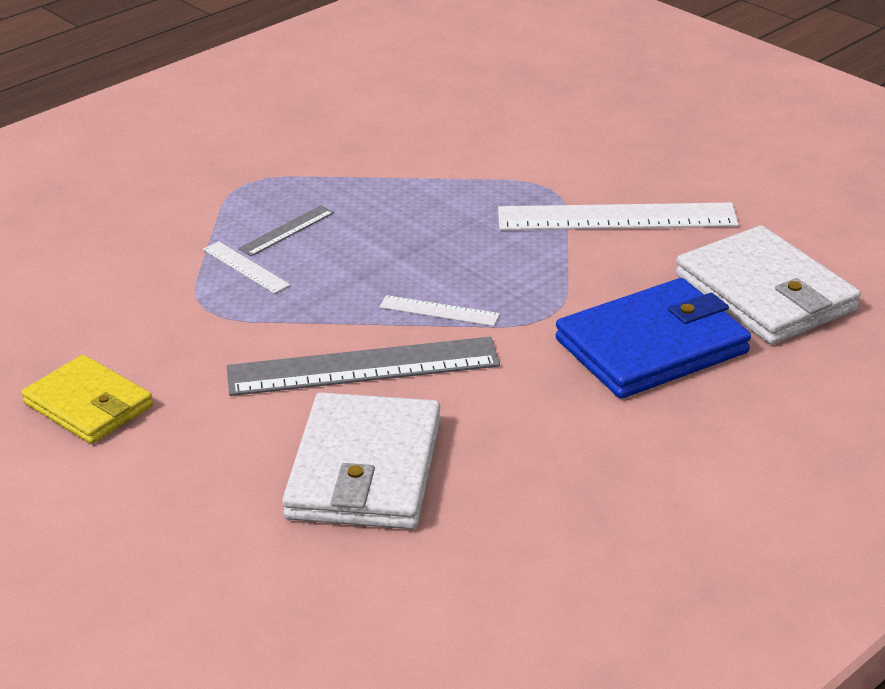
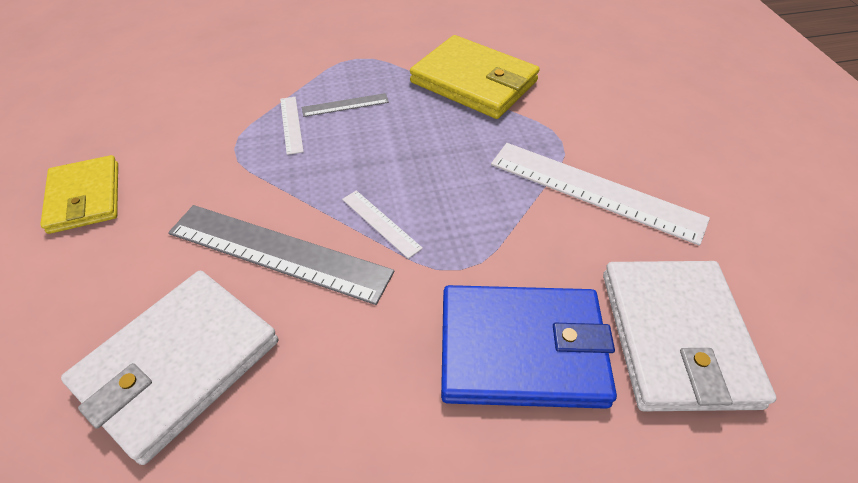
camera: 30 degrees right, 15 degrees up
none -> yellow wallet [410,35,540,119]

